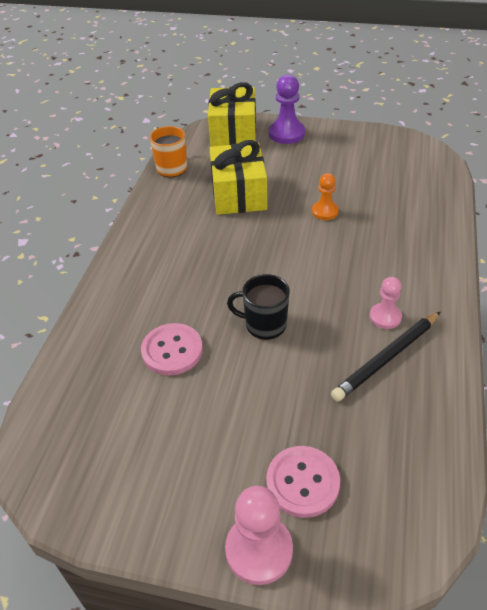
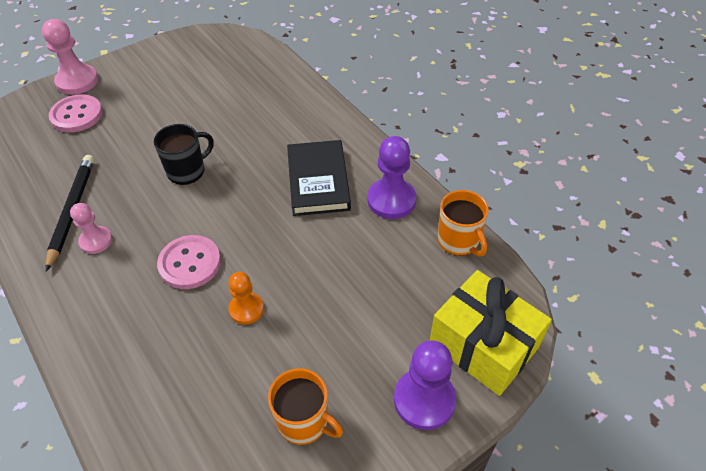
camera: 130 degrees right, 5 degrees up
pink button [141,323,203,375] -> pink button moved to [157,235,221,289]
yellow gift [209,140,267,215] -> none
none -> orange mug [268,368,343,445]
none -> black book [287,140,351,216]
none -> purple pawn [368,136,416,219]

